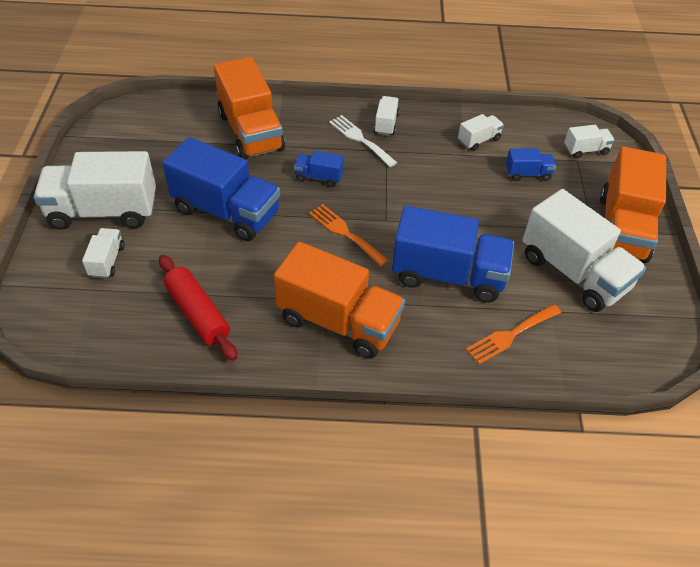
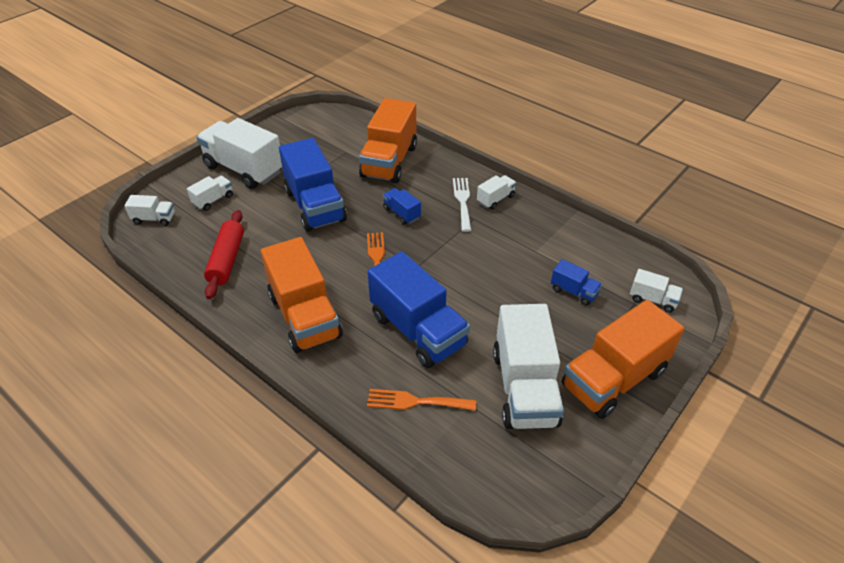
camera: 40 degrees right, 5 degrees down
white truck [458,114,504,151] -> white truck moved to [124,195,175,226]

